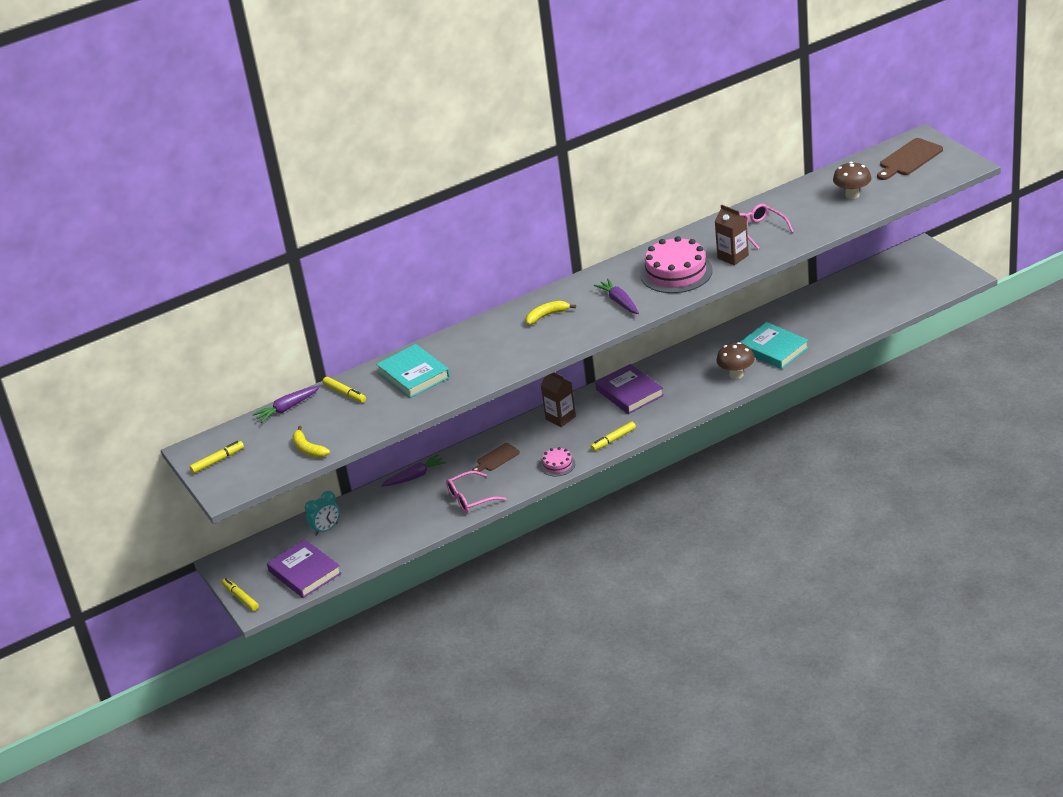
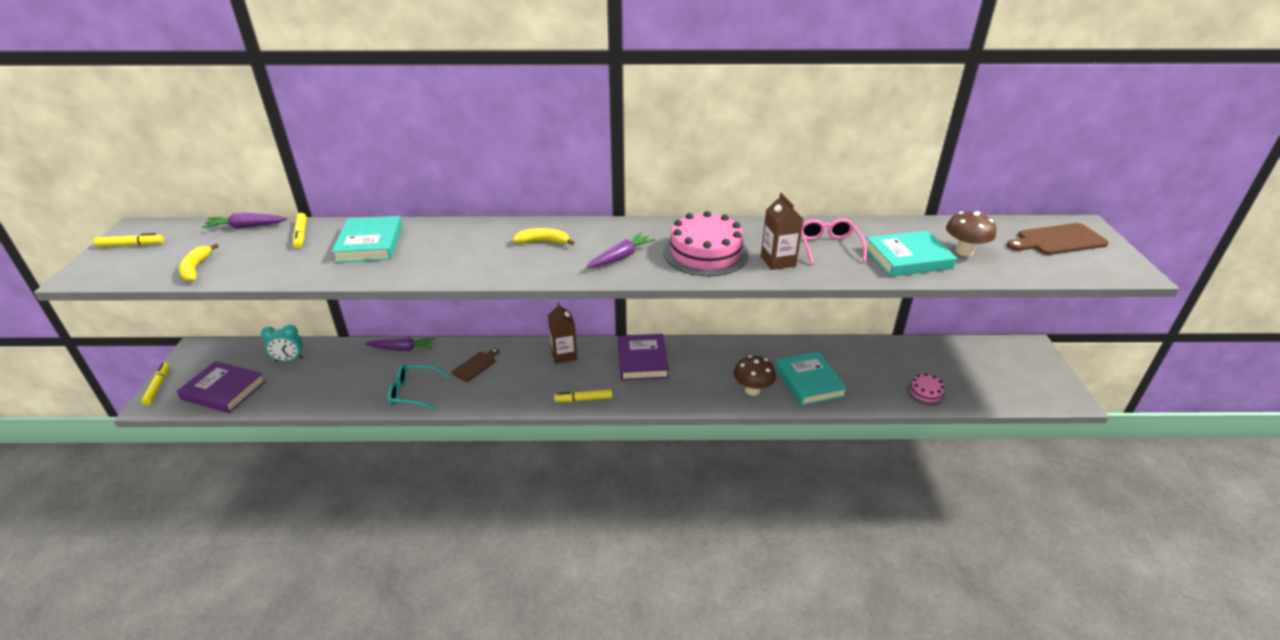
camera: 25 degrees right, 0 degrees up
purple book [267,539,342,598] -> purple book turned 60 degrees counterclockwise [177,361,266,413]
pink glasses [446,471,507,513] -> turquoise glasses [388,364,450,410]
brown cutting board [472,443,520,472] -> brown cutting board turned 135 degrees clockwise [452,348,499,382]
pink cake [540,447,575,476] -> pink cake moved to [906,373,946,406]
purple carrot [594,279,639,314] -> purple carrot turned 45 degrees clockwise [586,233,655,268]
none -> turquoise book [866,230,957,277]

